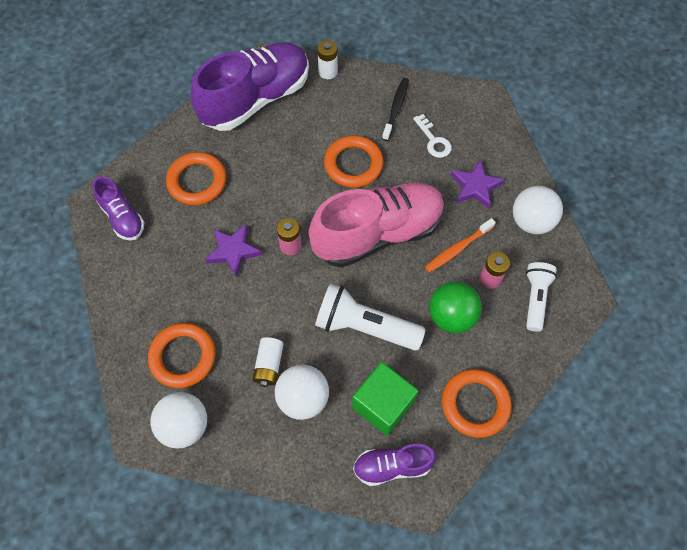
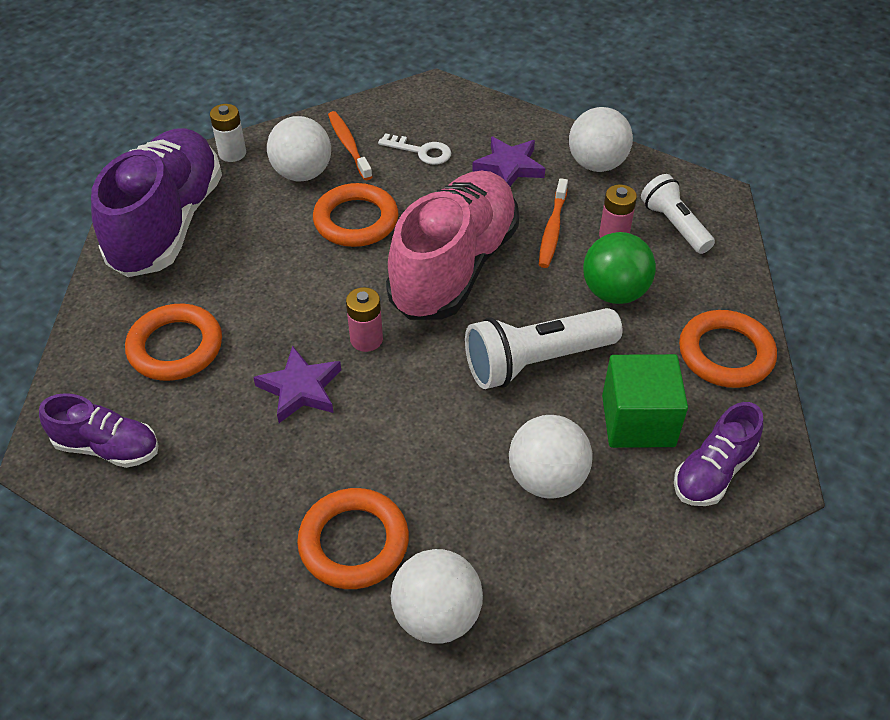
camera: 40 degrees left, 15 degrees down
white battery [252,337,283,387] -> none
black toothbrush [382,78,409,141] -> orange toothbrush [328,111,373,180]
none -> white ball [267,116,331,182]

